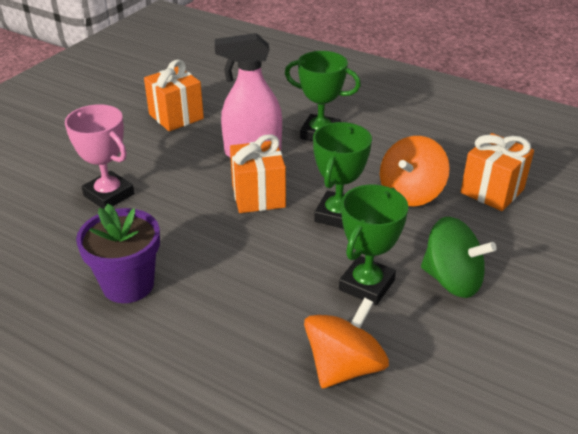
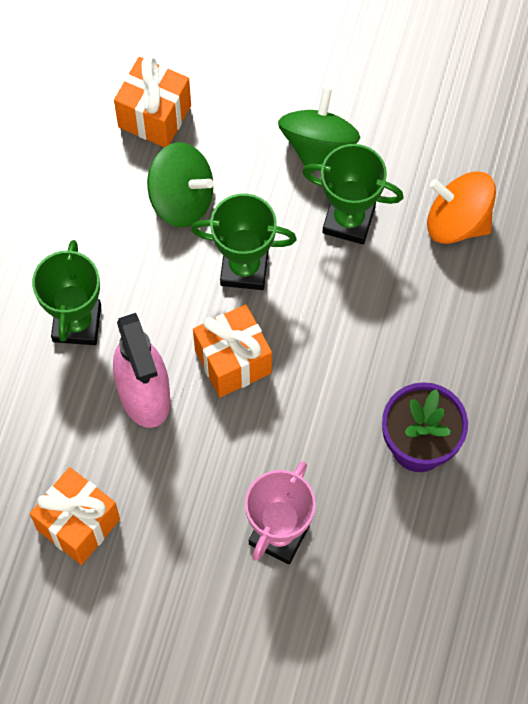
camera: 105 degrees left, 30 degrees up
orange spinning top [380,136,450,206] -> green spinning top [147,142,214,227]

